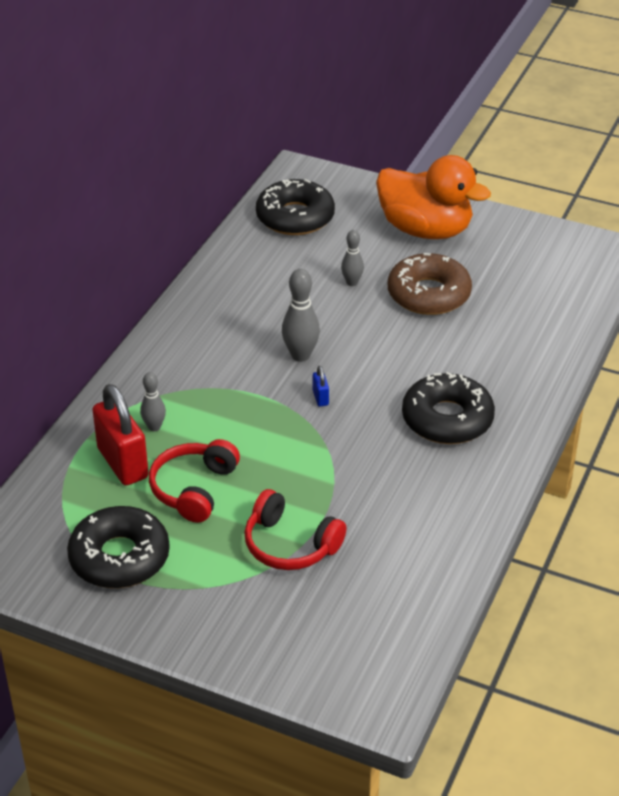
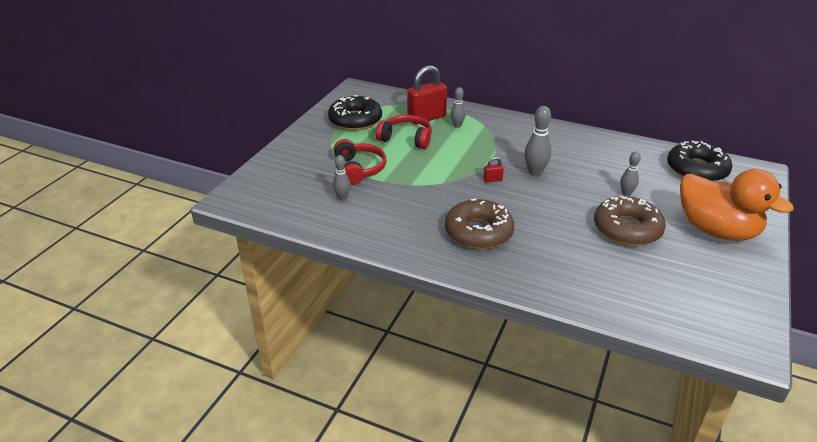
camera: 90 degrees right, 5 degrees down
red headphones [244,489,347,570] -> red headphones turned 135 degrees clockwise [334,139,387,185]
blue padlock [313,366,329,406] -> red padlock [483,157,504,183]
orange duck [376,155,491,239] -> orange duck turned 75 degrees counterclockwise [680,169,794,241]
black donut [402,372,495,444] -> brown donut [445,199,514,249]
none -> grey bowling pin [333,155,351,200]

